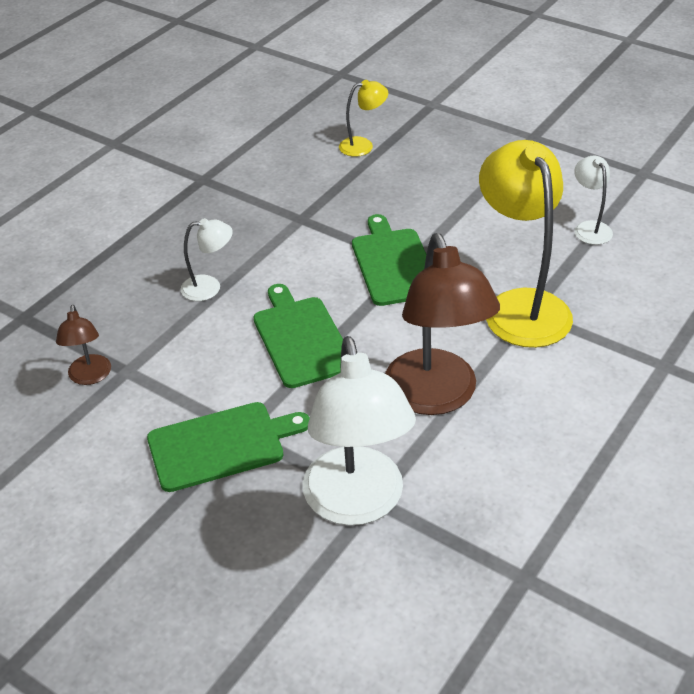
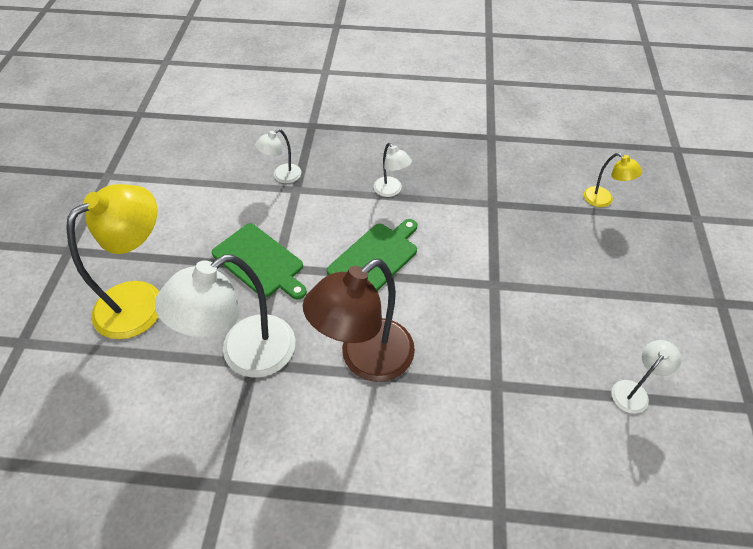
camera: 60 degrees right, 10 degrees up
brown lamp [56,305,111,385] -> white lamp [255,129,301,183]
green cutting board [352,214,426,306] -> none
yellow lamp [479,140,573,348] -> yellow lamp moved to [66,184,159,339]

